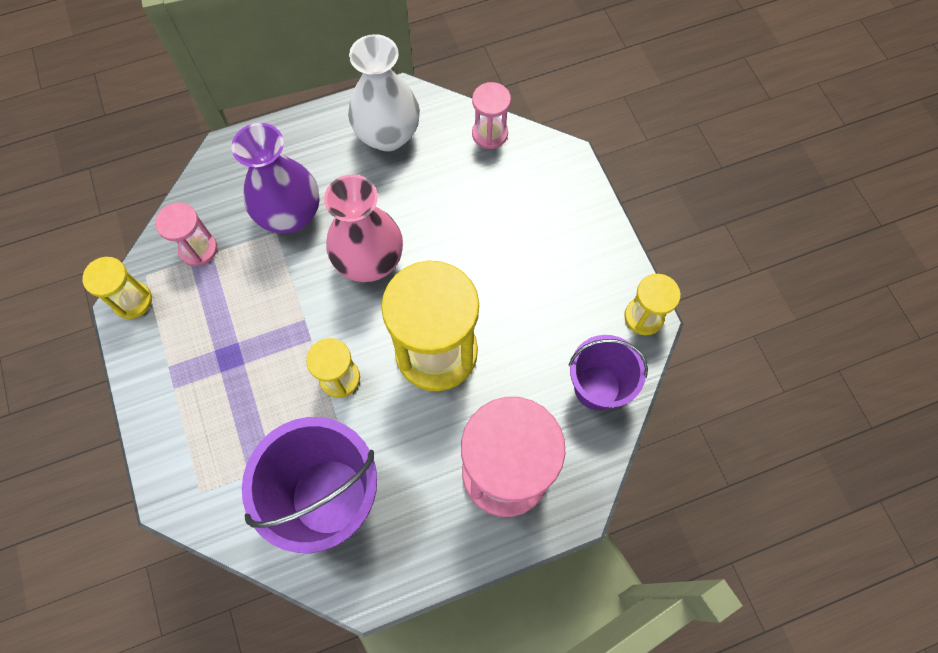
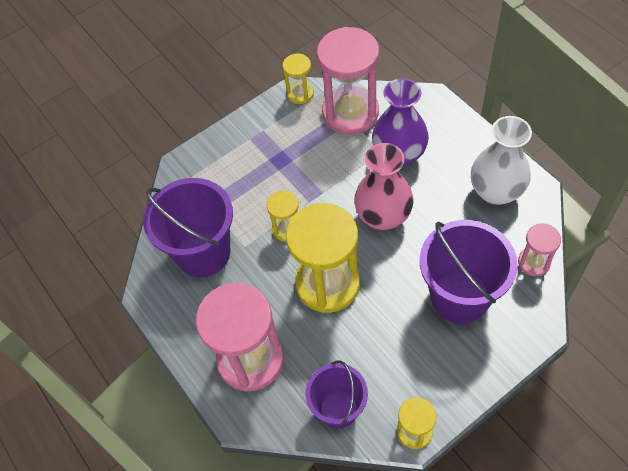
camera: 80 degrees right, 10 degrees down
pink hourglass [155,202,217,266] -> pink hourglass [317,27,379,135], size x2.03
none -> purple bucket [420,220,518,323]

